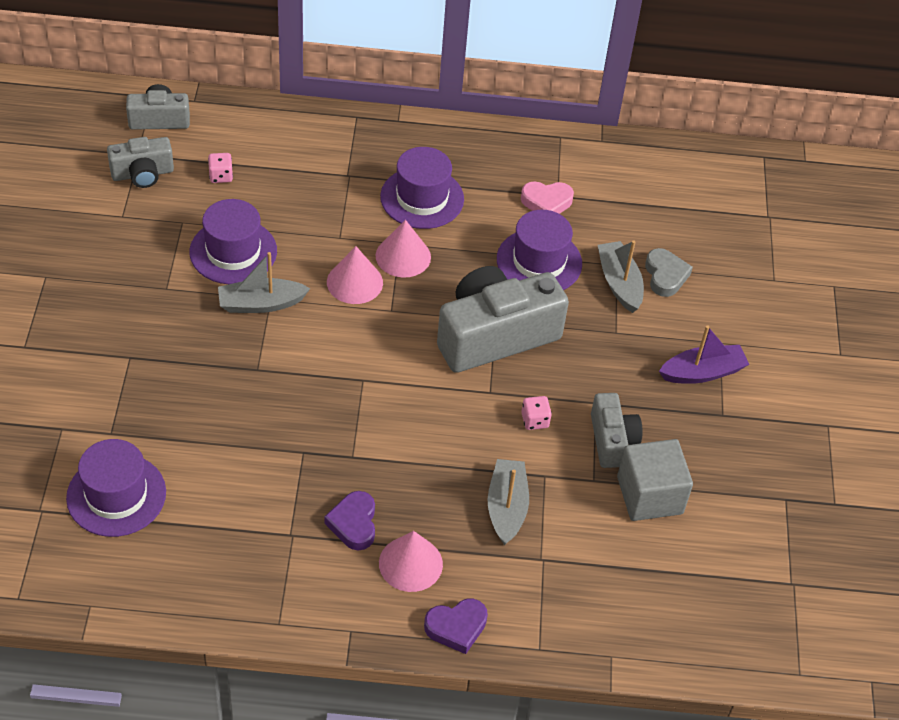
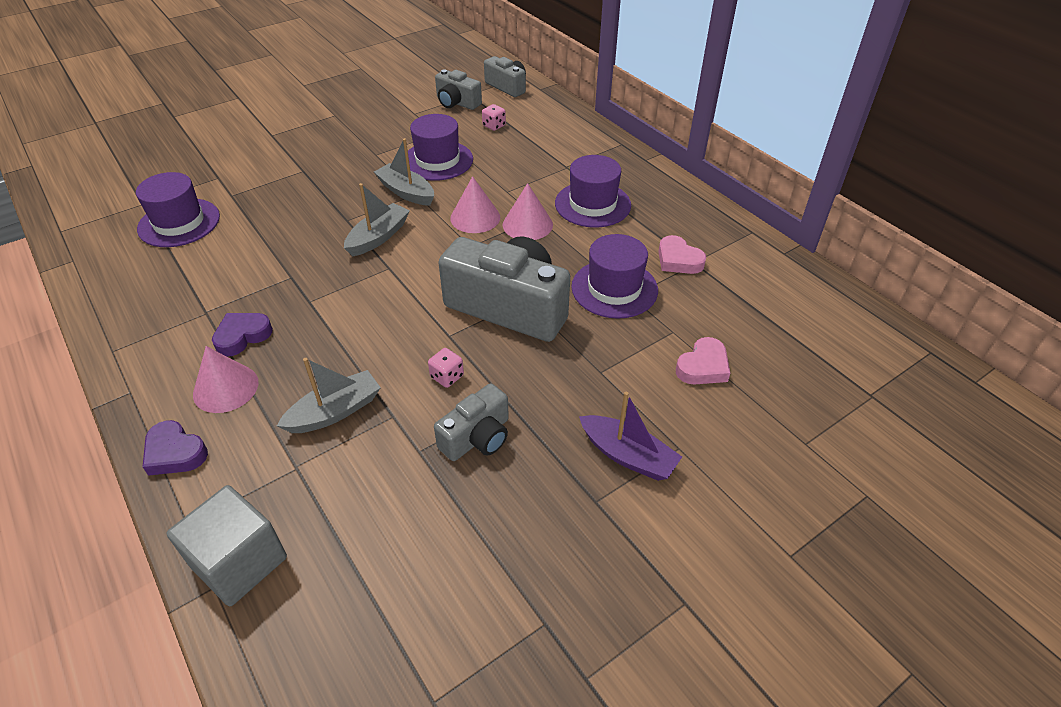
camera: 55 degrees right, 5 degrees down
grey boat [598,240,644,313] -> grey boat moved to [344,183,410,256]
grey cube [617,439,693,521] -> grey cube moved to [166,485,287,606]
grey heart [645,248,693,297] -> pink heart [676,337,730,385]

